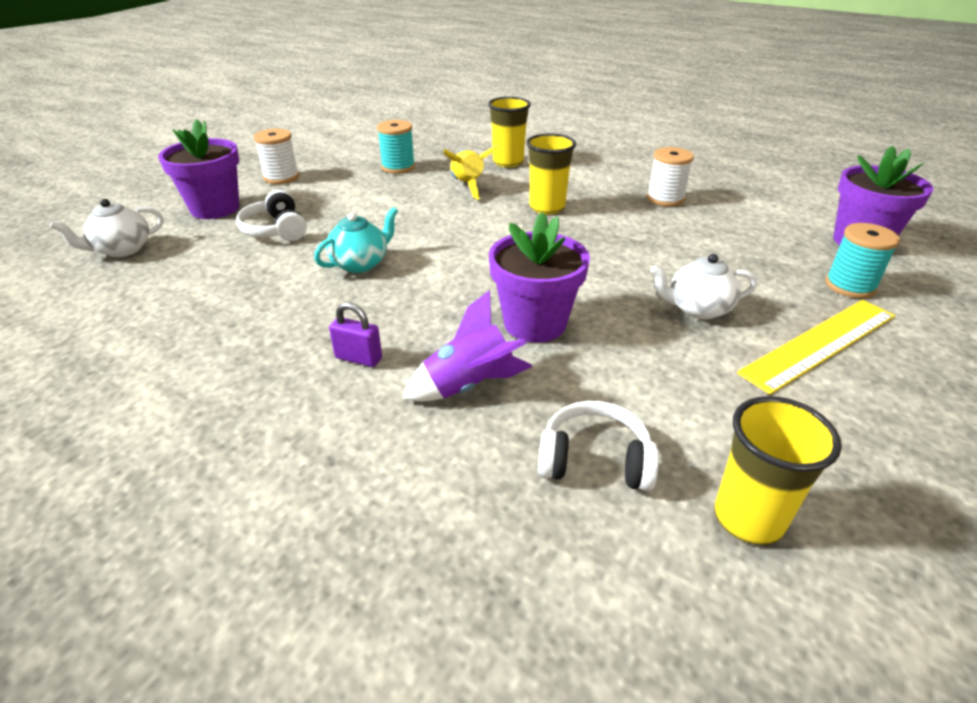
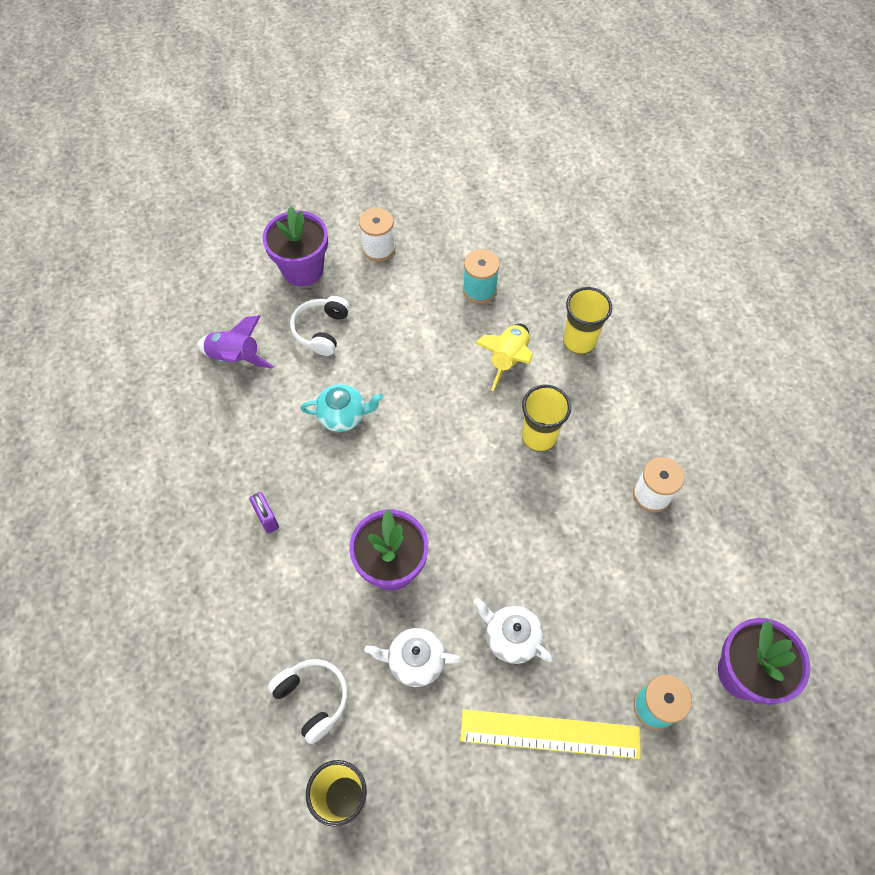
camera: 40 degrees right, 25 degrees up
white teapot [50,199,163,257] -> white teapot moved to [364,628,462,687]
purple rocket [402,290,532,402] -> purple rocket moved to [197,315,274,369]

